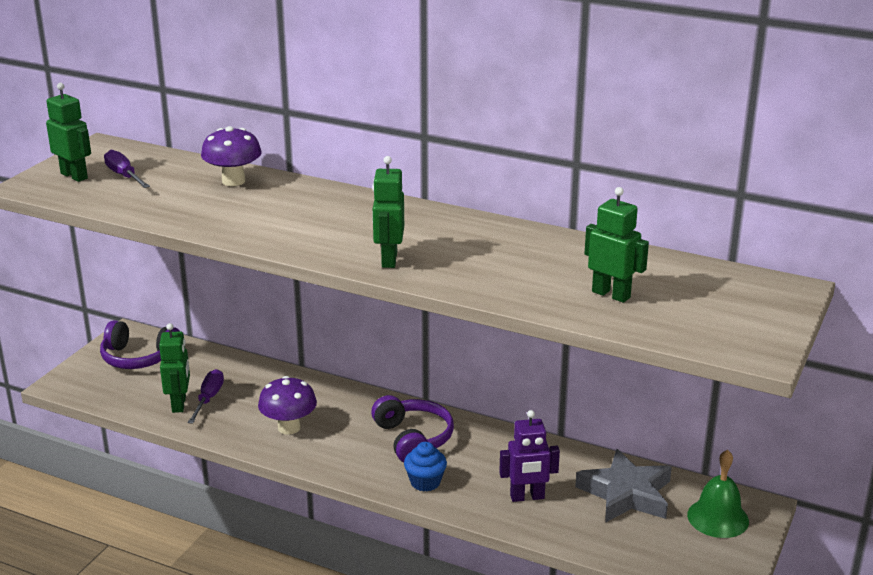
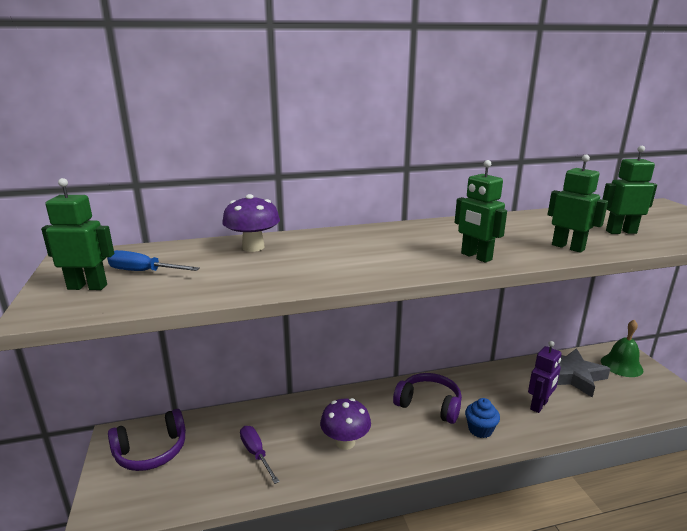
camera: 40 degrees left, 5 degrees down
purple screwdriver [104,150,150,188] -> blue screwdriver [107,250,200,271]
green robot [159,323,190,413] -> green robot moved to [548,155,608,253]

